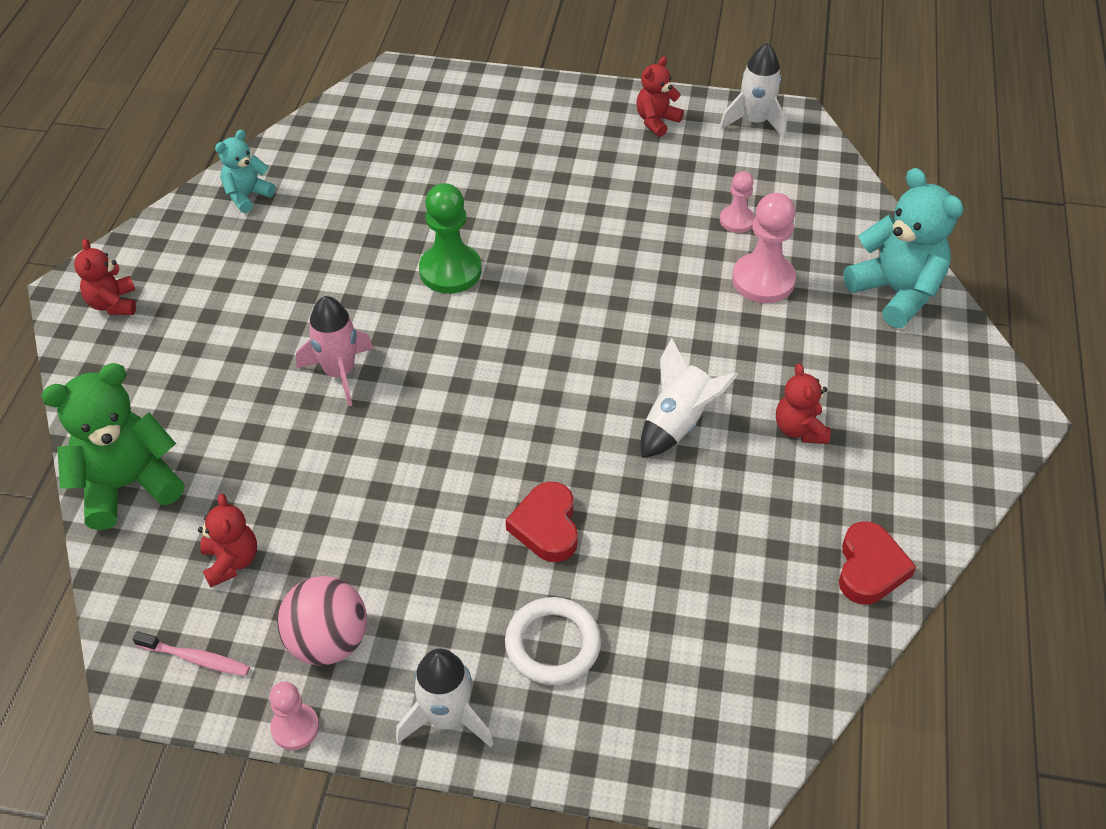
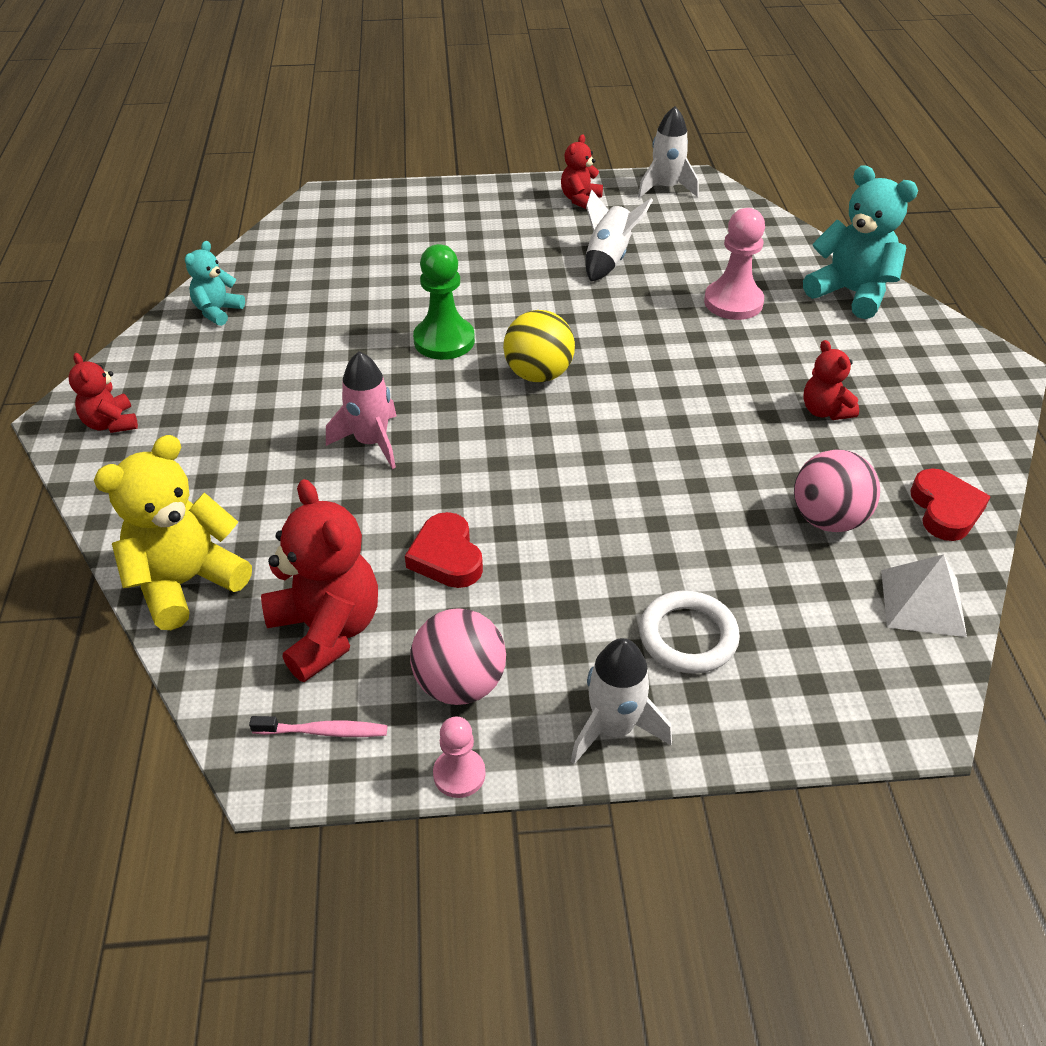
camera: 15 degrees left, 5 degrees down
green teddy bear [41,363,185,530] -> yellow teddy bear [94,435,252,630]
red teddy bear [198,493,257,588] -> red teddy bear [261,479,378,682], size x1.79
red heart [506,482,578,562] -> red heart moved to [405,512,483,588]
white rocket [641,338,738,458] -> white rocket moved to [586,190,653,281]
pink pawn [720,171,755,233] -> none
none -> yellow ball [503,310,575,382]
none -> pink ball [794,449,880,532]
none -> white pyramid [881,554,967,637]

